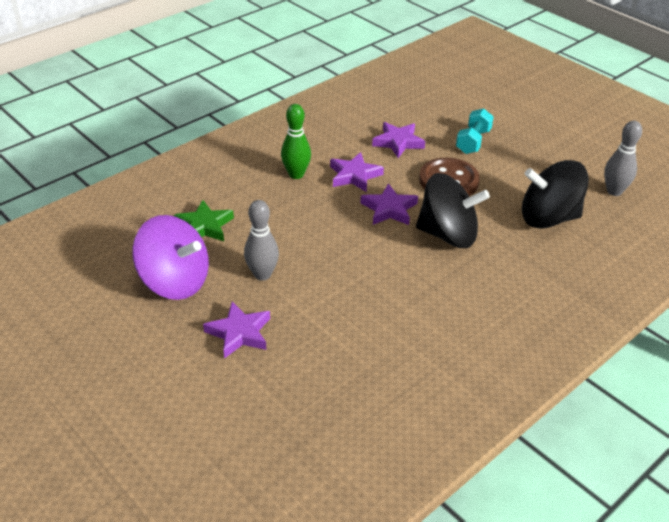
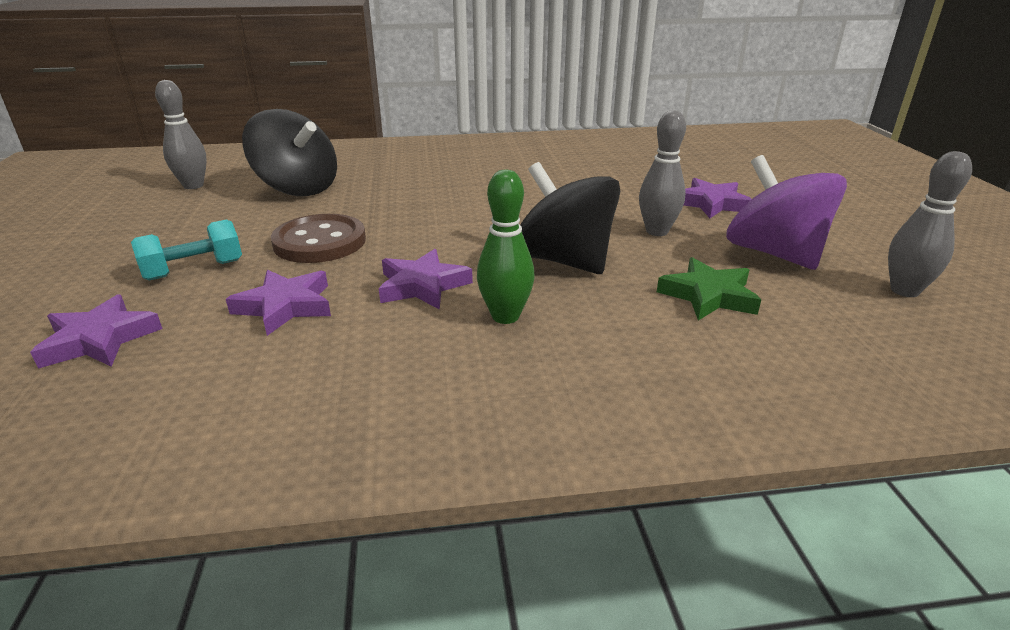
camera: 145 degrees left, 10 degrees down
purple star [361,183,418,225] -> purple star moved to [30,294,163,369]
black spinning top [416,173,490,248] -> black spinning top moved to [520,162,620,274]
none -> grey bowling pin [888,151,972,297]

